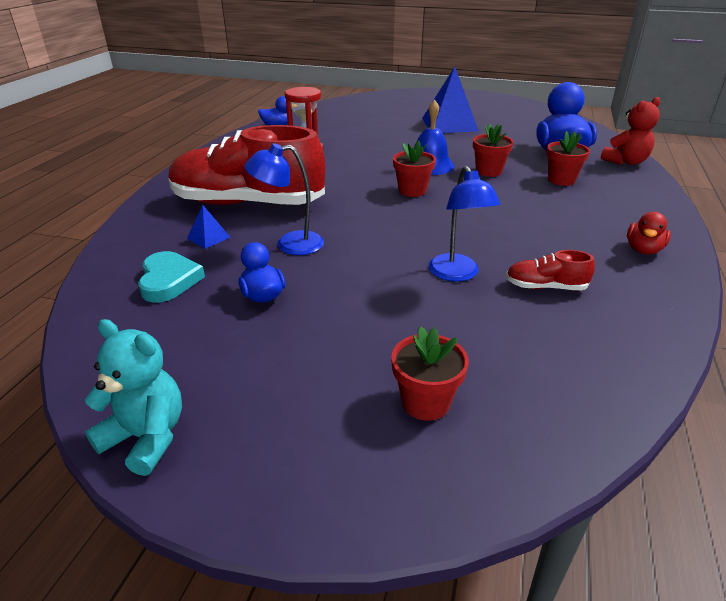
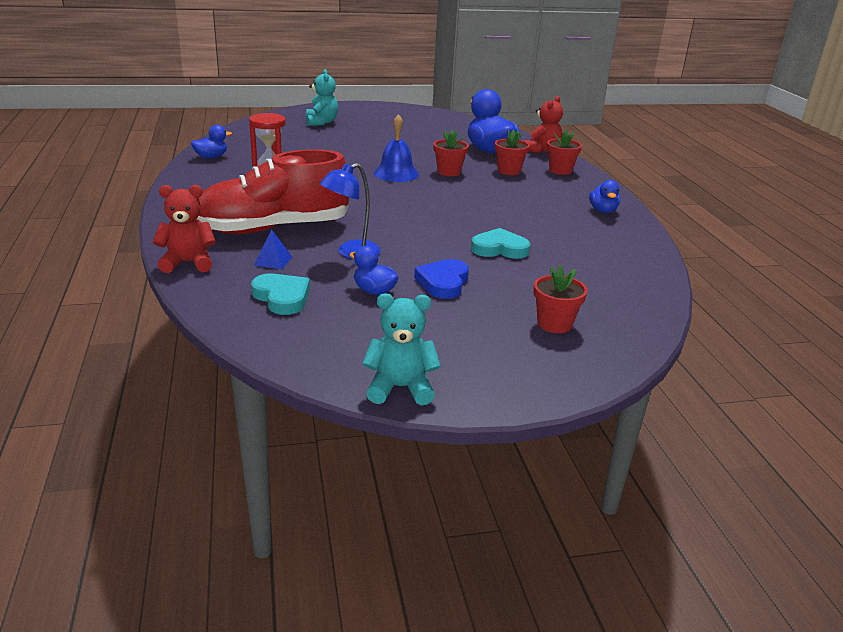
camera: 30 degrees left, 5 degrees down
red flower pot [393,140,436,197] -> red flower pot moved to [547,130,582,175]
blue pyramid [422,67,479,133] -> none
blue lamp [428,166,501,282] -> turquoise heart [471,228,530,259]
red shoe [506,250,595,290] -> none
red duck [627,212,671,254] -> blue duck [589,180,620,213]
none -> red teddy bear [153,185,216,273]
none -> turquoise teddy bear [306,69,338,126]
none -> blue heart [414,259,469,299]

